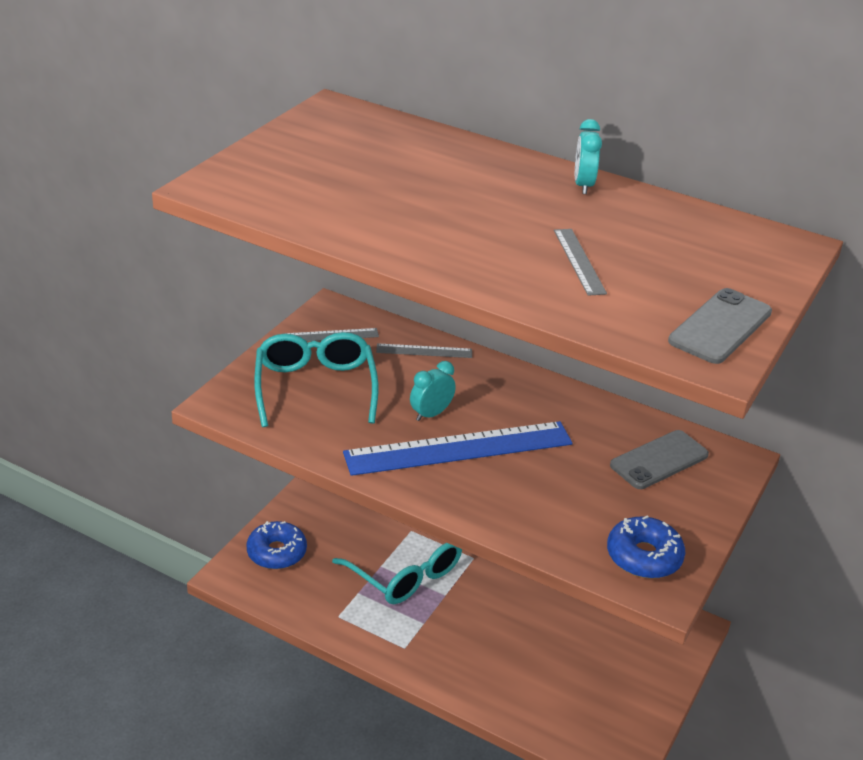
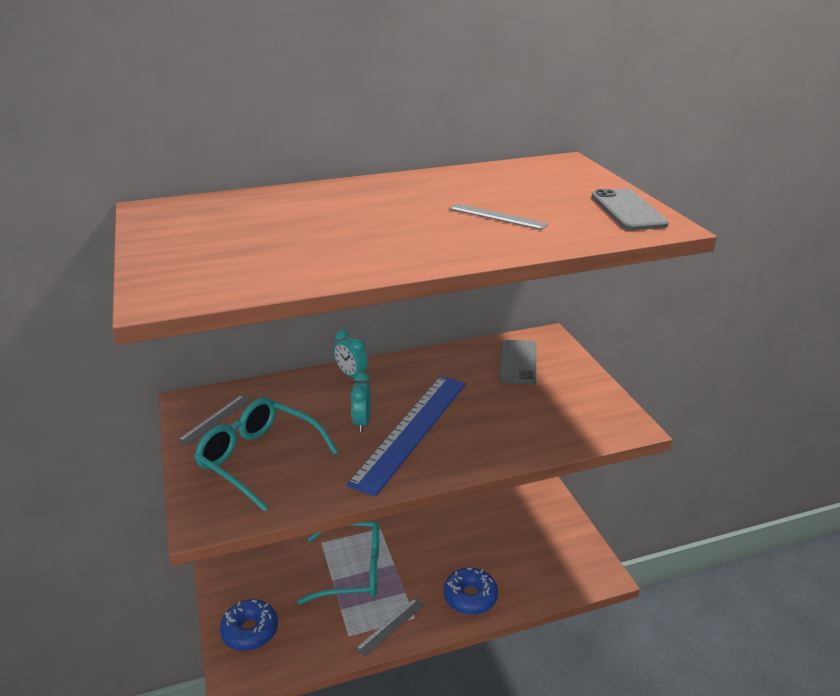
camera: 45 degrees left, 5 degrees down
grey ruler [376,343,472,358] -> grey ruler moved to [355,598,424,657]
turquoise clock [575,119,602,194] -> turquoise clock moved to [334,330,368,377]
blue donut [607,516,685,579] -> blue donut moved to [444,567,498,615]

